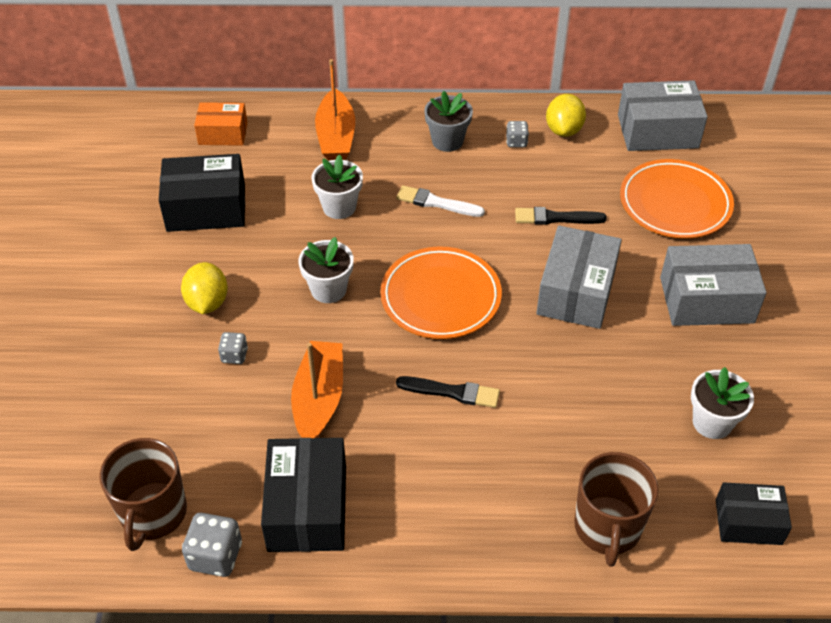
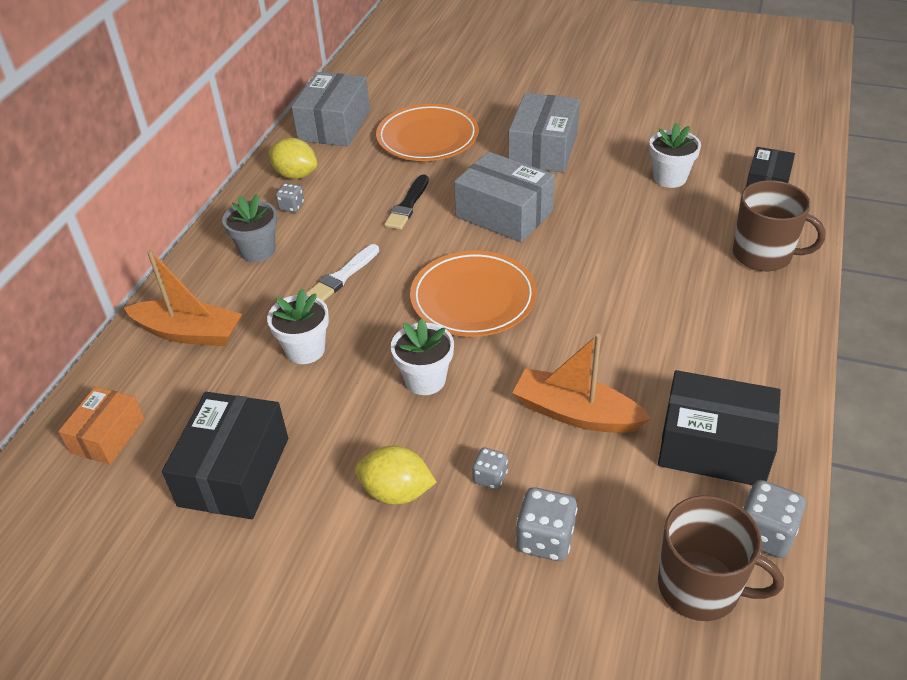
camera: 70 degrees left, 5 degrees down
black brush [396,376,500,408] -> none
none -> grey dice [516,487,578,561]

